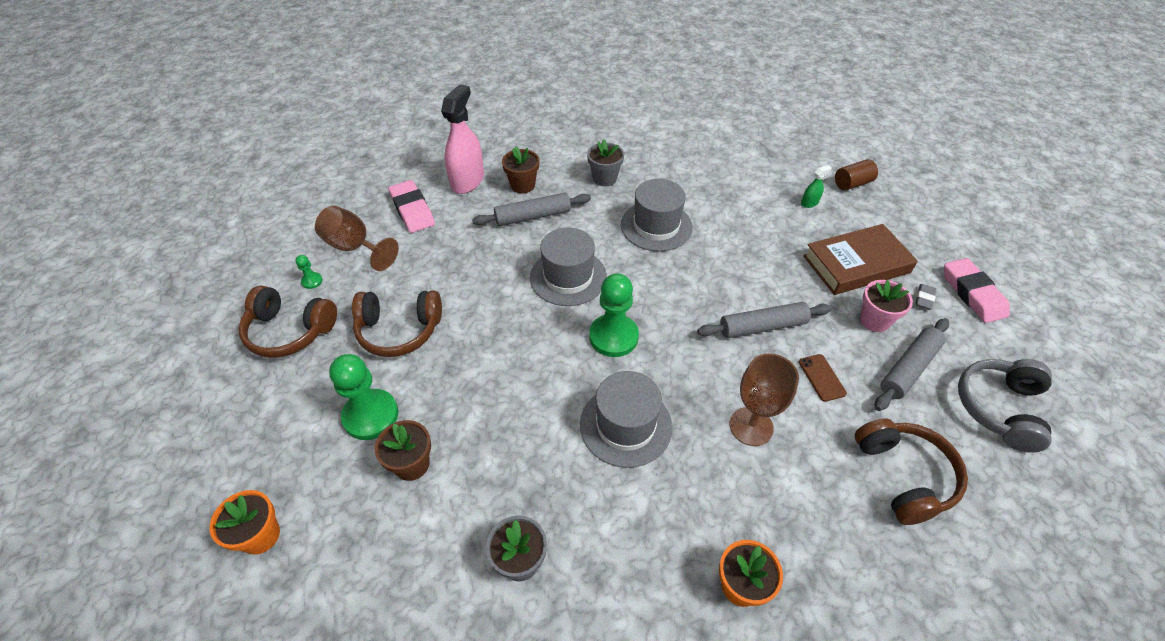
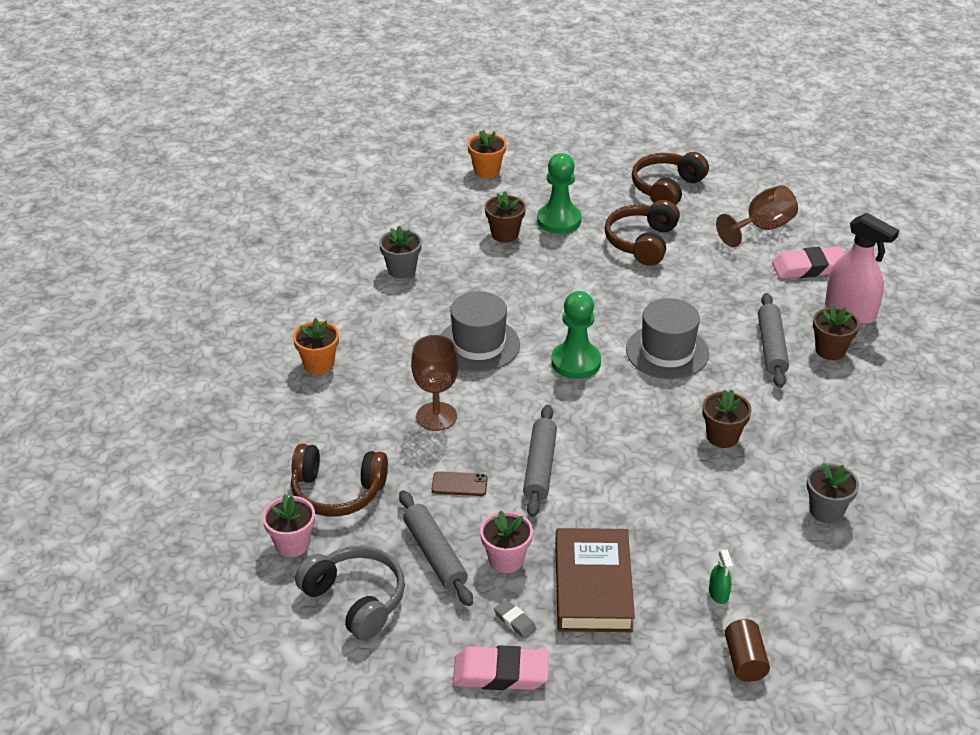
camera: 110 degrees right, 10 degrees down
green pawn [295,255,323,289] -> none
grey flower pot [587,139,624,186] -> grey flower pot moved to [806,463,859,523]
grey hat [621,179,693,251] -> brown flower pot [702,389,752,448]
none -> pink flower pot [262,494,315,557]

